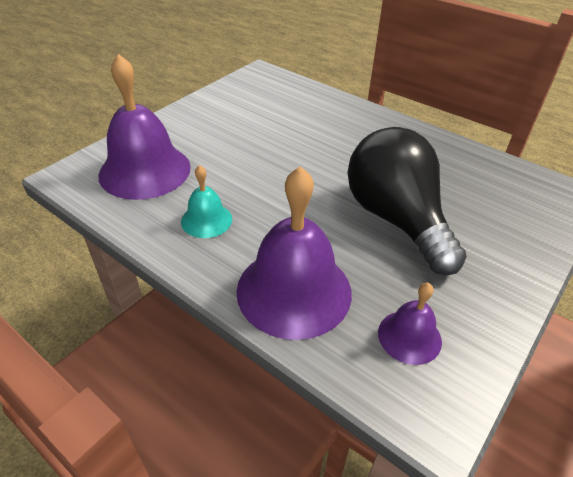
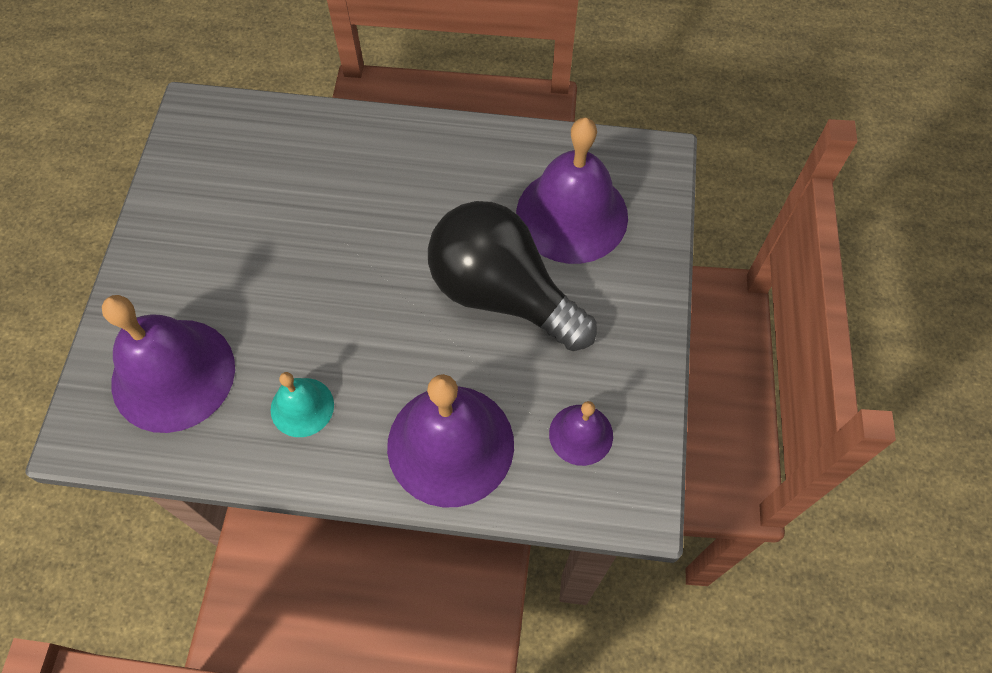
camera: 30 degrees left, 20 degrees up
none -> purple bell [516,117,628,264]

